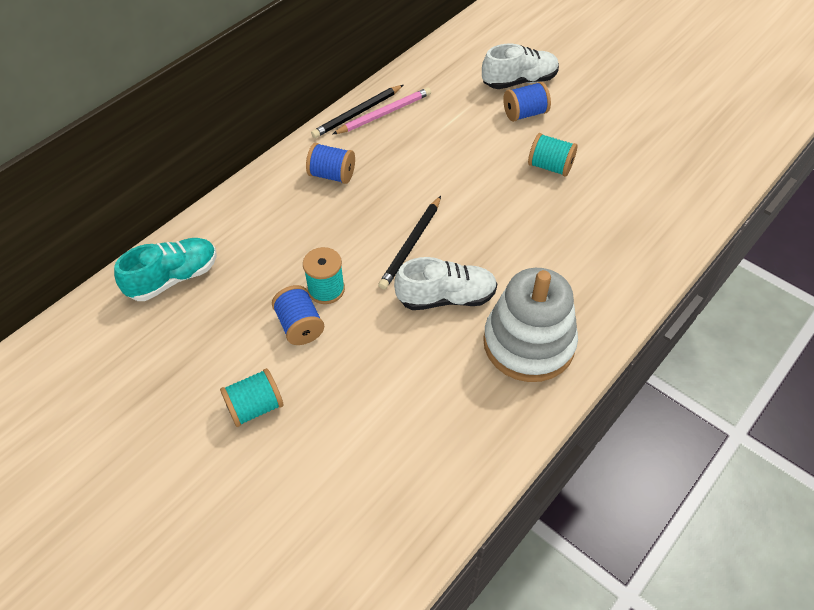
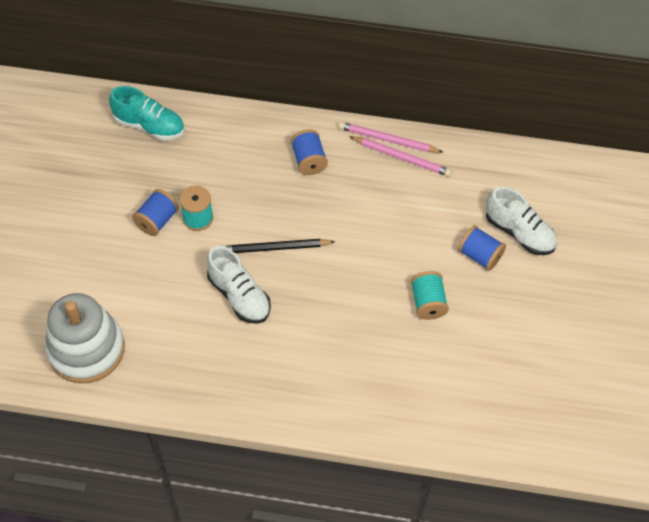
camera: 55 degrees right, 5 degrees up
turquoise spool [220,368,284,427] -> none
black pencil [311,85,403,138] -> pink pencil [338,122,443,153]
white stacking toy [483,268,578,382] -> white stacking toy moved to [45,293,125,384]

